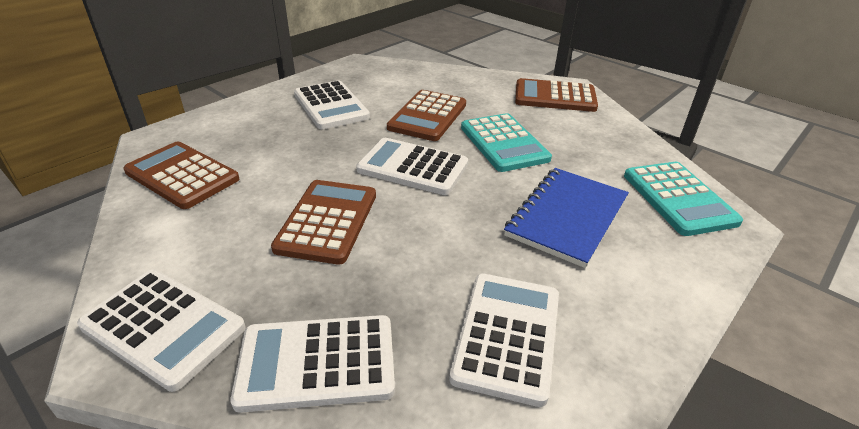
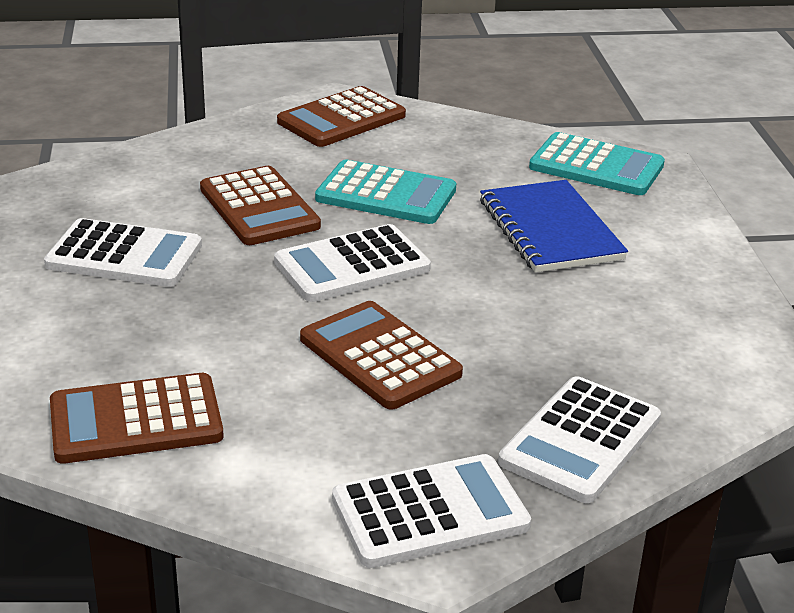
camera: 50 degrees left, 5 degrees down
white calculator [449,274,559,407] -> none

